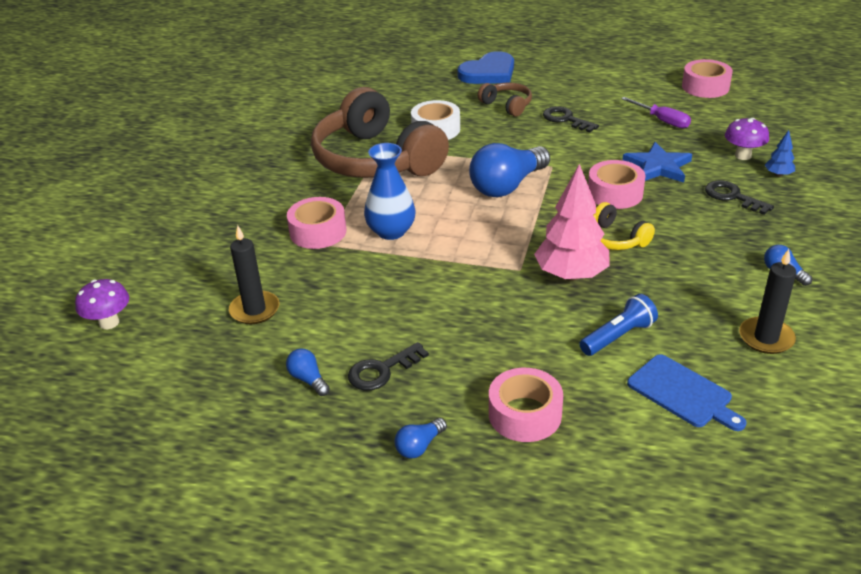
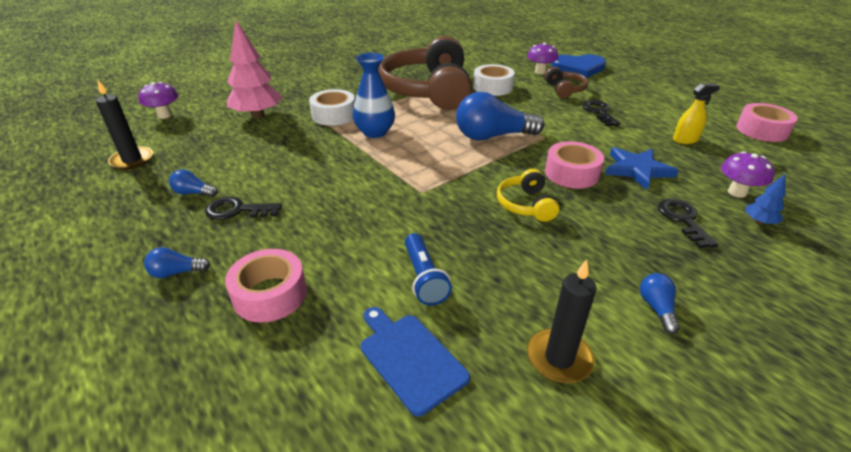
camera: 35 degrees right, 0 degrees up
black candle [229,225,279,324] -> black candle moved to [96,80,153,170]
blue light bulb [286,348,330,396] -> blue light bulb turned 75 degrees counterclockwise [169,170,218,197]
pink tape [287,197,346,249] -> white tape [309,89,355,126]
pink tree [534,164,610,281] -> pink tree moved to [227,20,282,118]
blue flashlight [579,294,658,356] -> blue flashlight turned 75 degrees clockwise [405,233,452,306]
purple screwdriver [621,97,691,128] -> yellow spray bottle [673,83,720,144]
blue cutting board [627,354,746,431] -> blue cutting board turned 150 degrees clockwise [360,307,470,416]
none -> purple mushroom [527,42,558,75]

